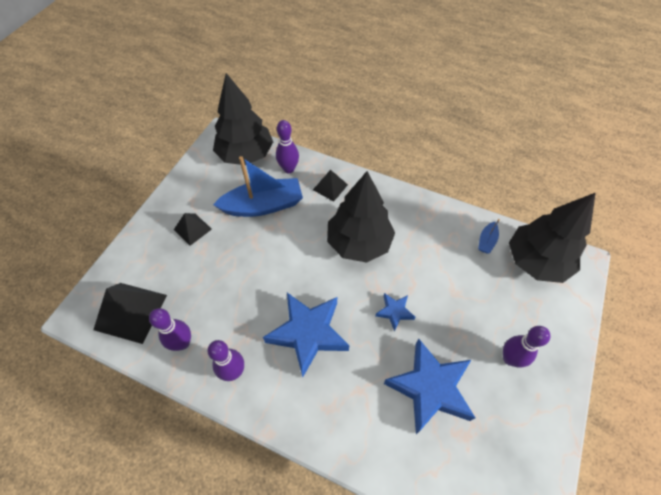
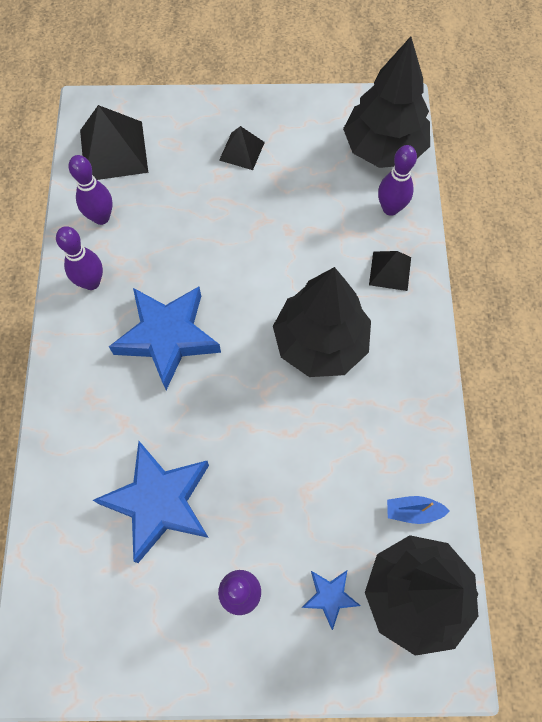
camera: 65 degrees right, 10 degrees up
blue boat [213,156,303,217] -> none
blue star [376,293,415,331] -> blue star moved to [302,570,361,630]

